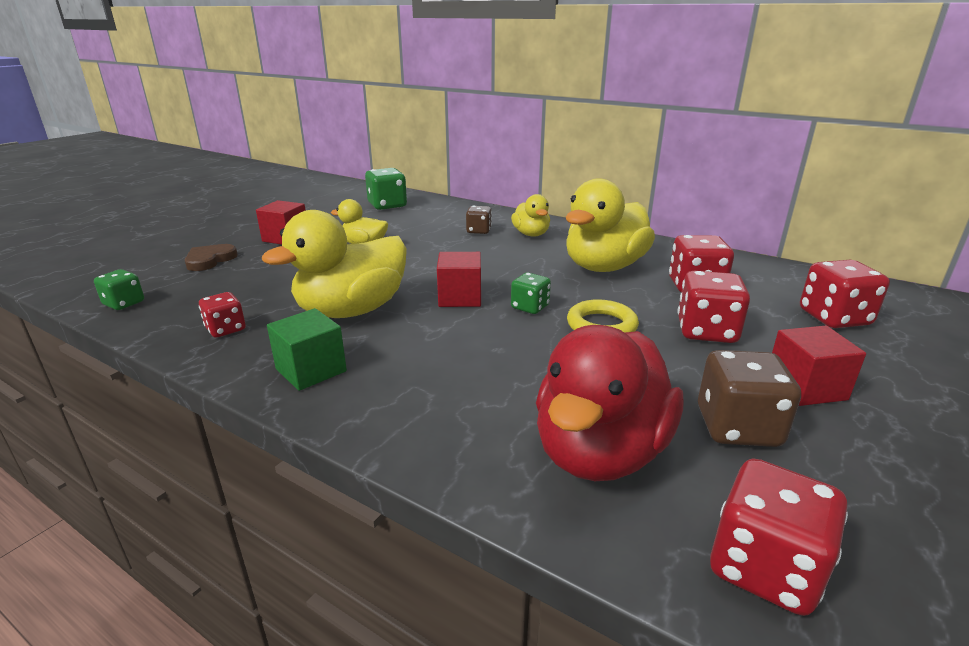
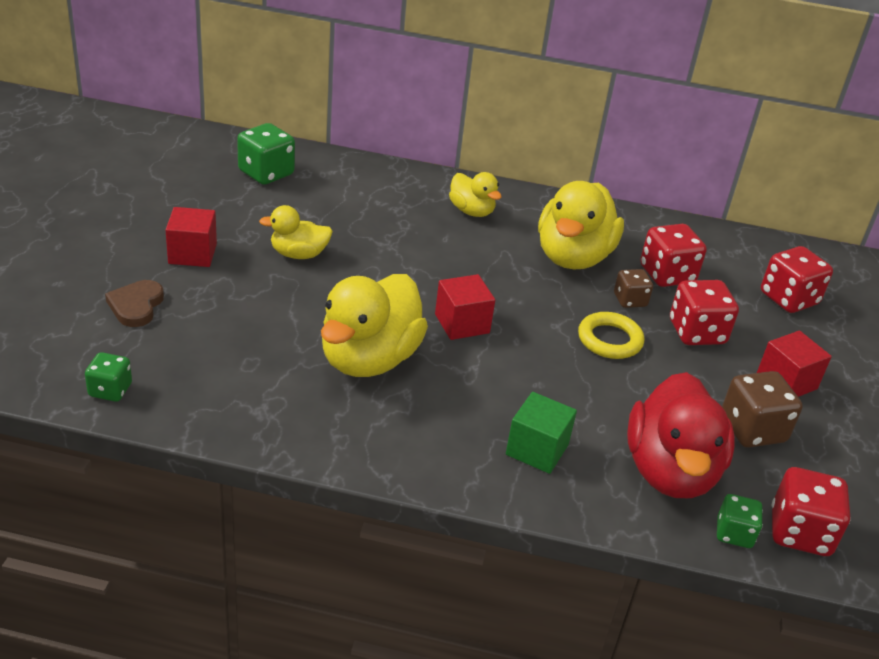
camera: 25 degrees left, 10 degrees up
red dice [199,292,246,338] -> none
green cube [267,308,347,391] -> green cube moved to [506,392,577,474]
brown dice [466,206,492,234] -> brown dice moved to [614,269,653,308]
green dice [511,273,551,314] -> green dice moved to [717,494,763,548]

